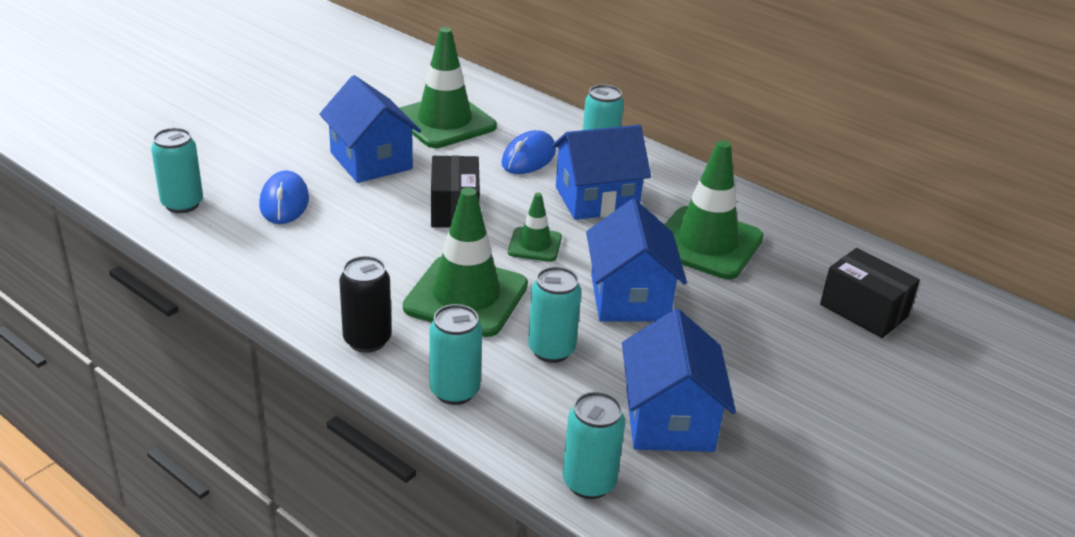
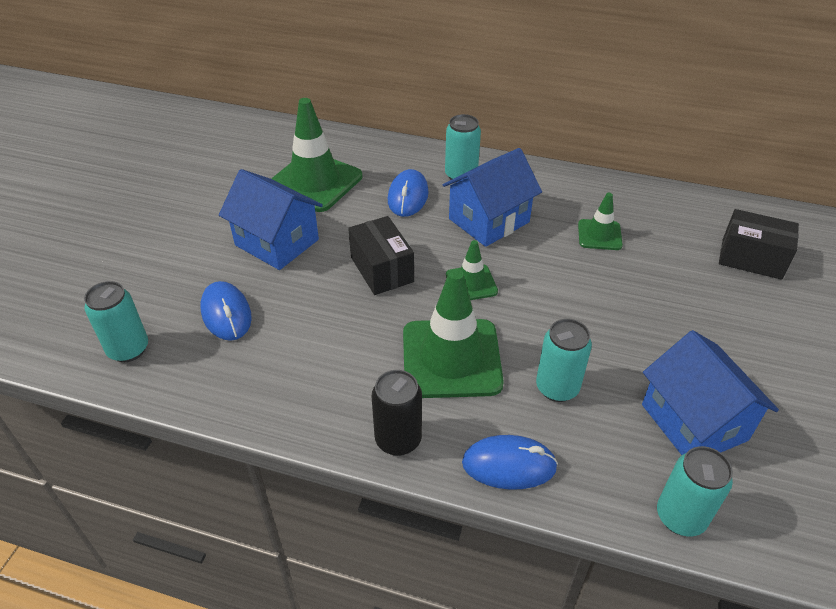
camera: 20 degrees left, 10 degrees up
turquoise can [429,304,482,405] -> blue mouse [462,435,558,490]
blue house [586,199,687,322] -> none
green traffic cone [665,140,764,279] -> green traffic cone [578,193,623,250], size x0.52

